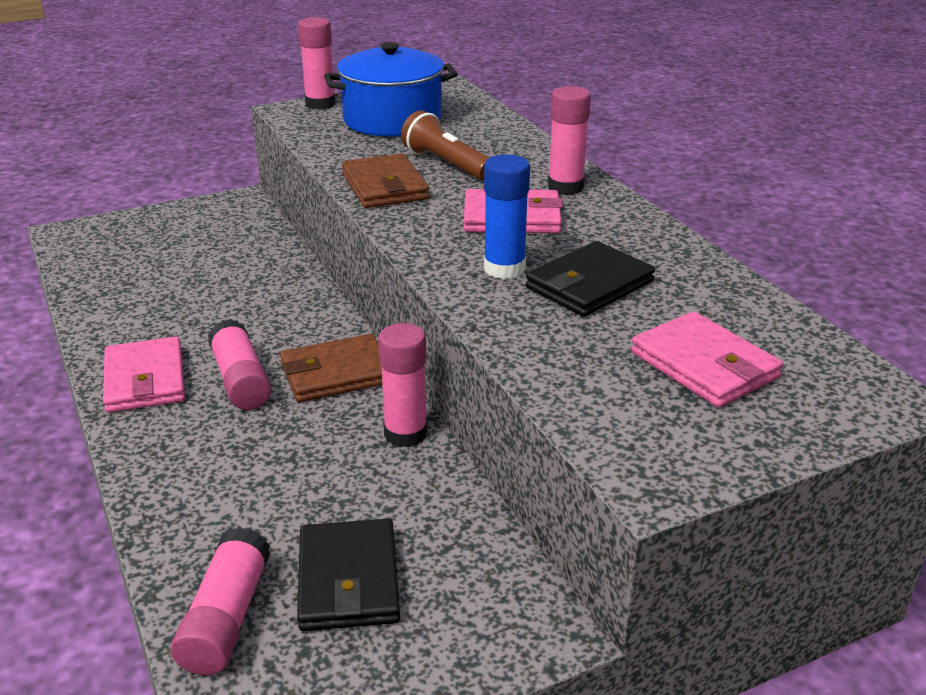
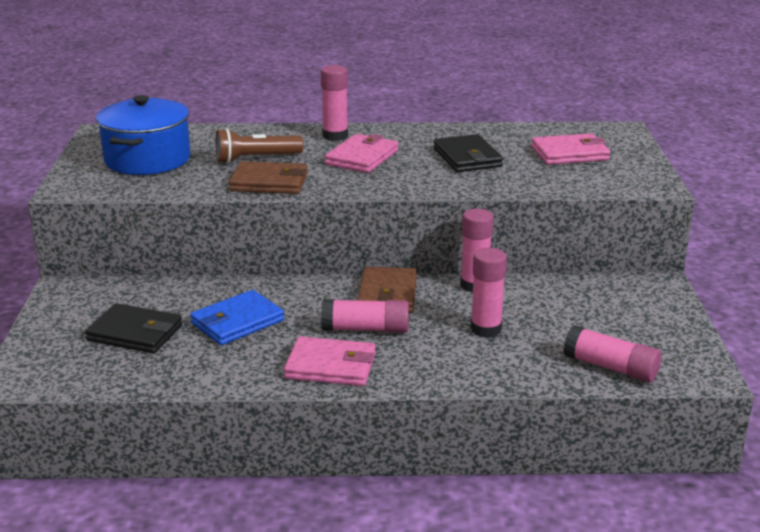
camera: 65 degrees left, 5 degrees down
black wallet [297,519,400,631] -> black wallet moved to [85,303,182,353]
pink glue stick [298,17,336,110] -> pink glue stick moved to [470,248,507,338]
blue glue stick [484,155,530,279] -> none
none -> blue wallet [190,290,284,345]

